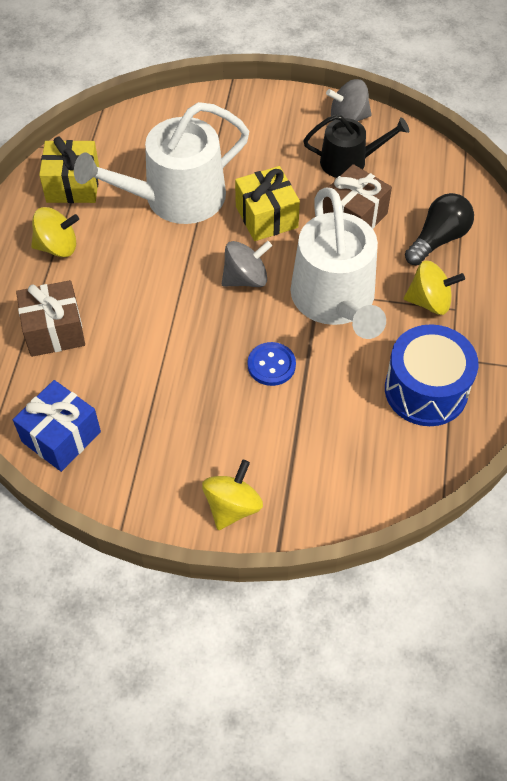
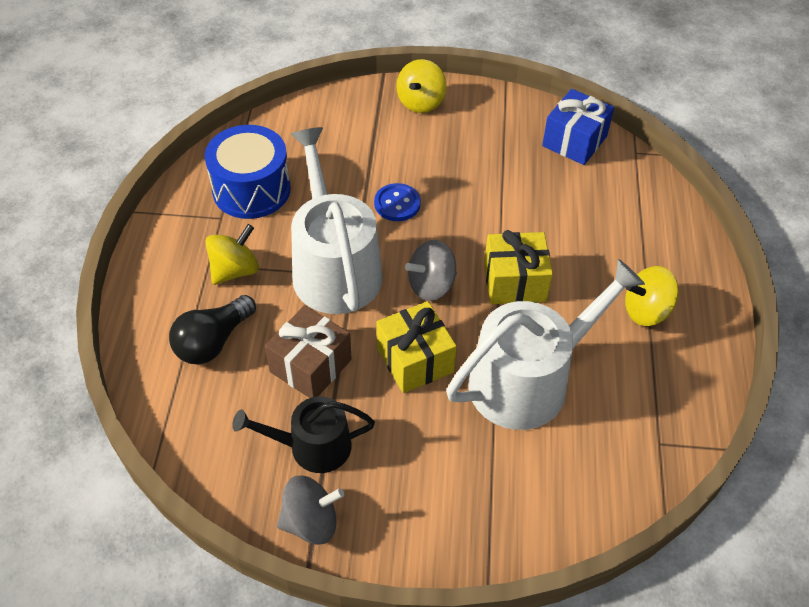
camera: 175 degrees right, 5 degrees down
brown gift [16,280,85,357] -> none
yellow gift [39,137,100,203] -> yellow gift moved to [484,230,553,304]
yellow spinning top [404,260,465,315] -> yellow spinning top turned 135 degrees clockwise [205,224,259,285]

